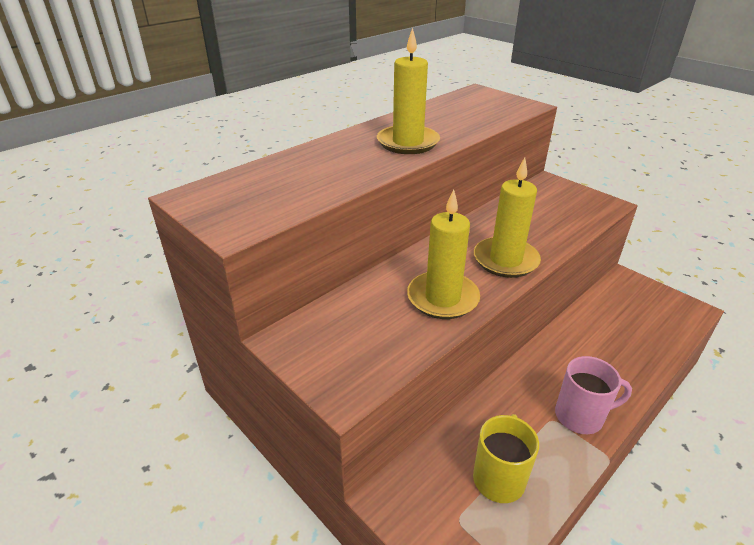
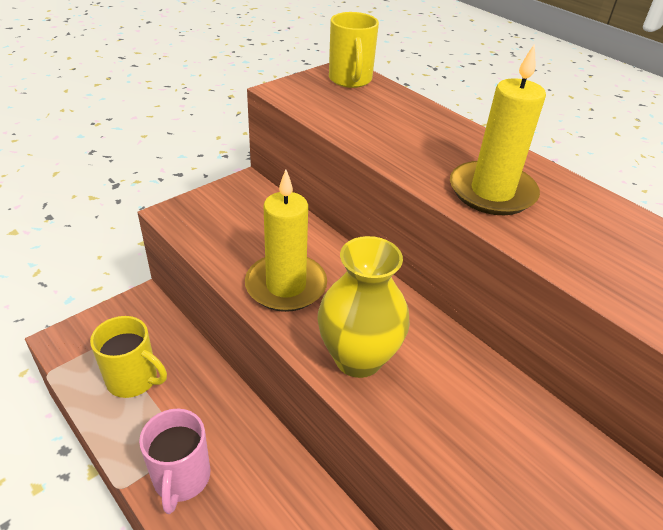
camera: 90 degrees right, 5 degrees up
yellow candle [474,158,541,278] -> yellow vase [317,236,410,378]
none -> yellow mug [329,12,379,88]

